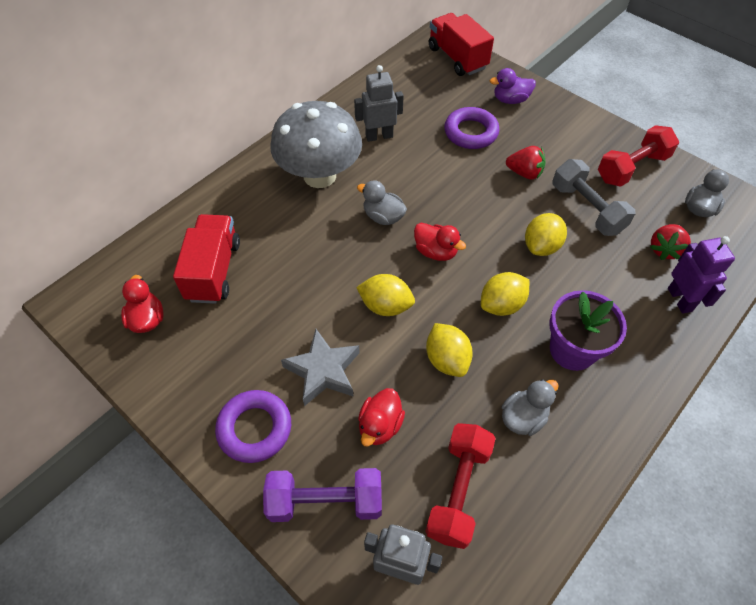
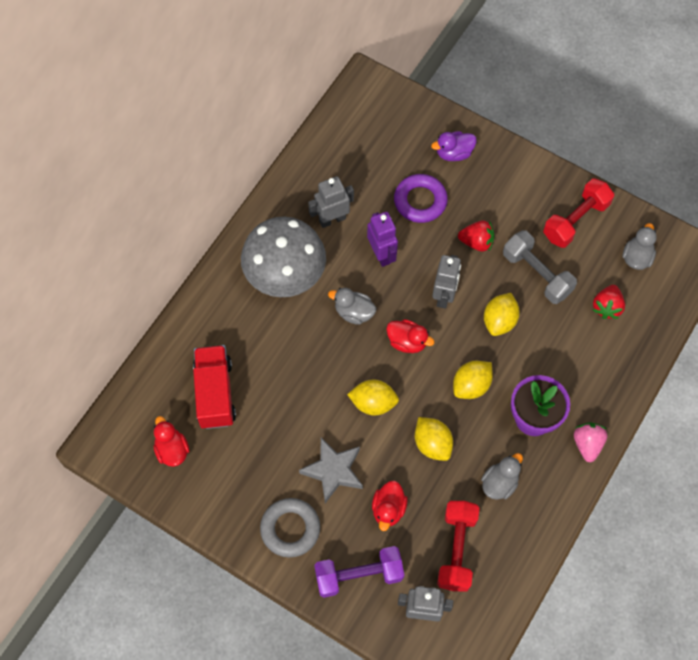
camera: 10 degrees left, 10 degrees up
purple ring [215,390,291,463] -> grey ring [260,498,320,558]
red truck [429,13,494,76] -> none
purple robot [668,236,735,314] -> purple robot moved to [367,212,398,267]
none -> grey robot [432,255,461,309]
none -> pink strawberry [574,423,607,462]

